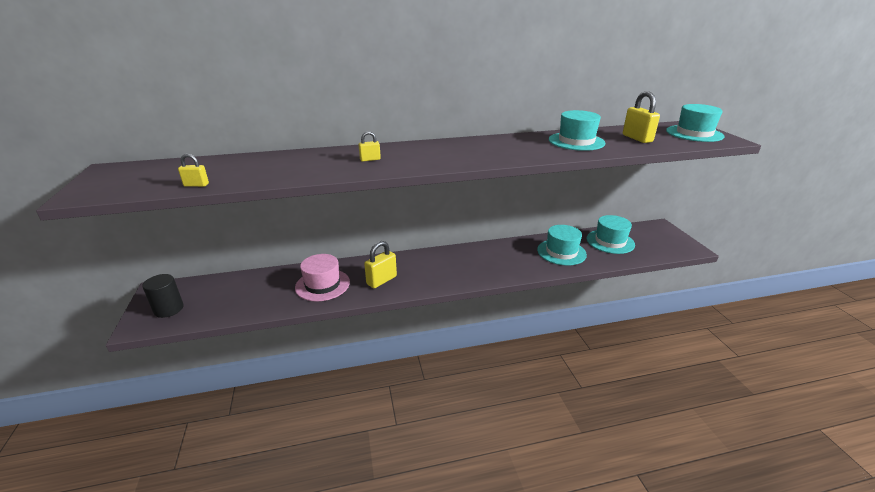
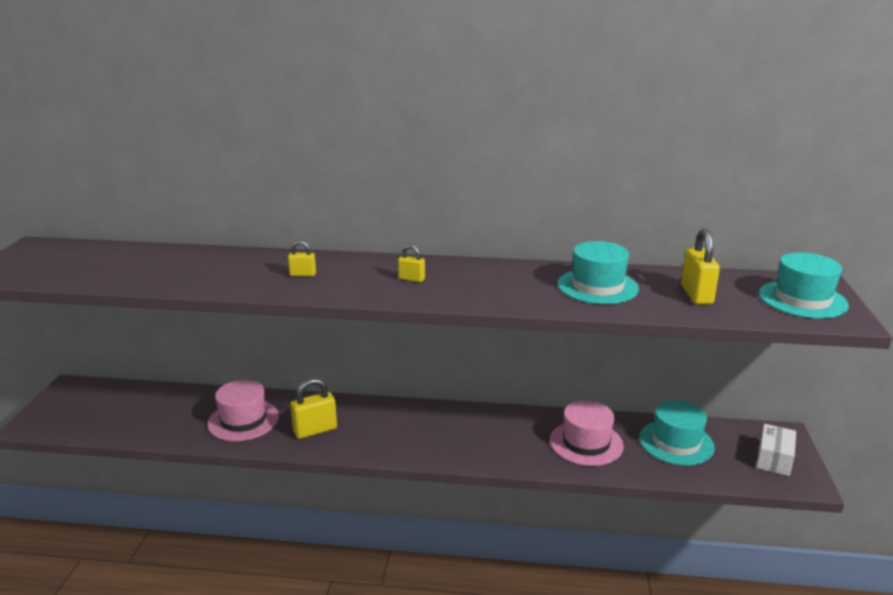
camera: 20 degrees right, 5 degrees down
black cylinder [142,274,184,318] -> none
yellow padlock [178,154,209,187] -> yellow padlock moved to [398,245,425,282]
turquoise hat [537,225,587,266] -> pink hat [550,401,624,466]
none -> white box [756,424,796,476]

